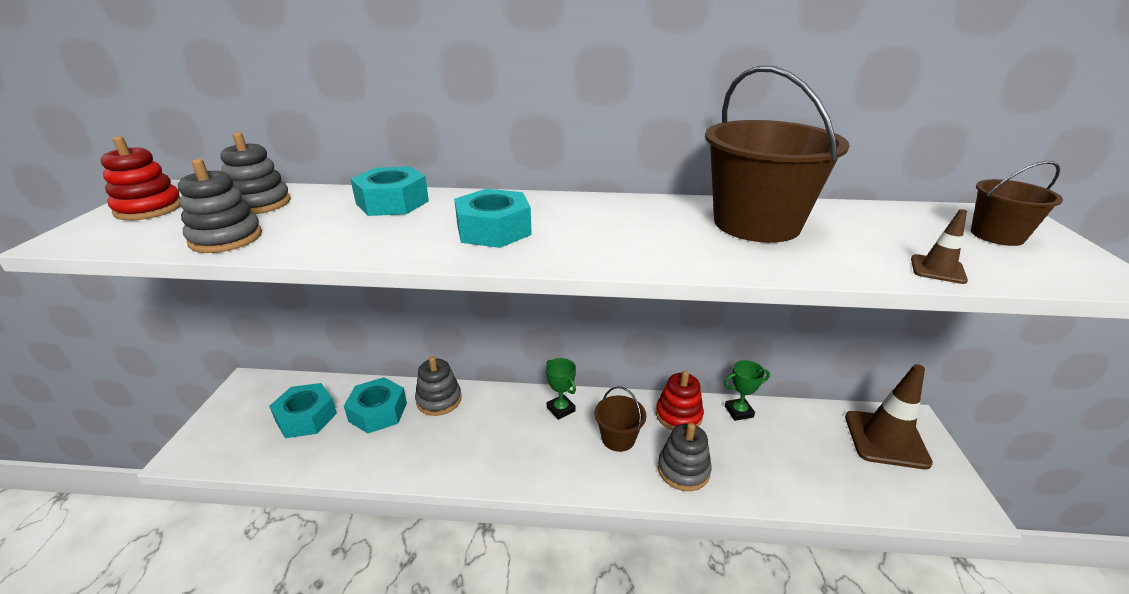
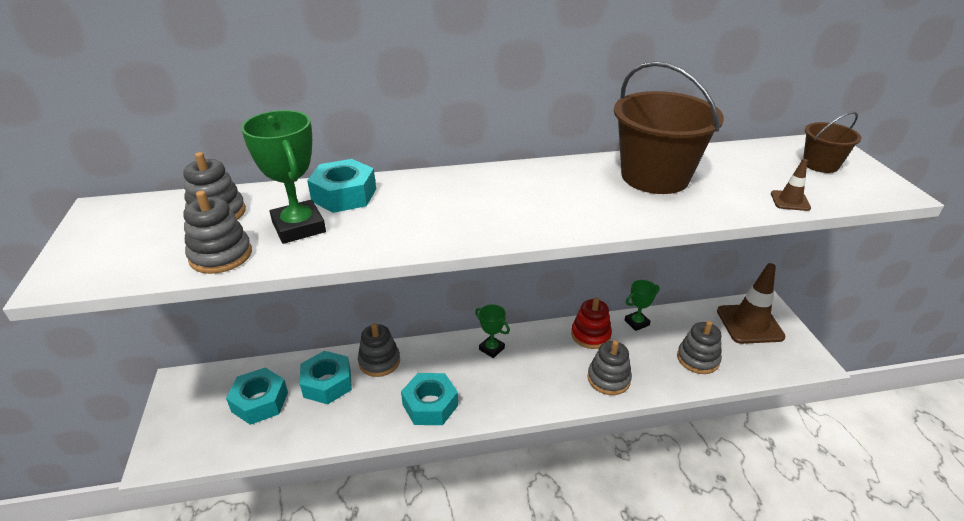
camera: 15 degrees left, 5 degrees up
red stacking toy [101,136,181,220] -> none
turquoise nut [454,189,532,248] -> turquoise nut moved to [401,373,458,425]
brown bucket [595,386,646,452] -> none
none -> green trophy [241,110,326,244]
none -> grey stacking toy [677,321,722,374]

